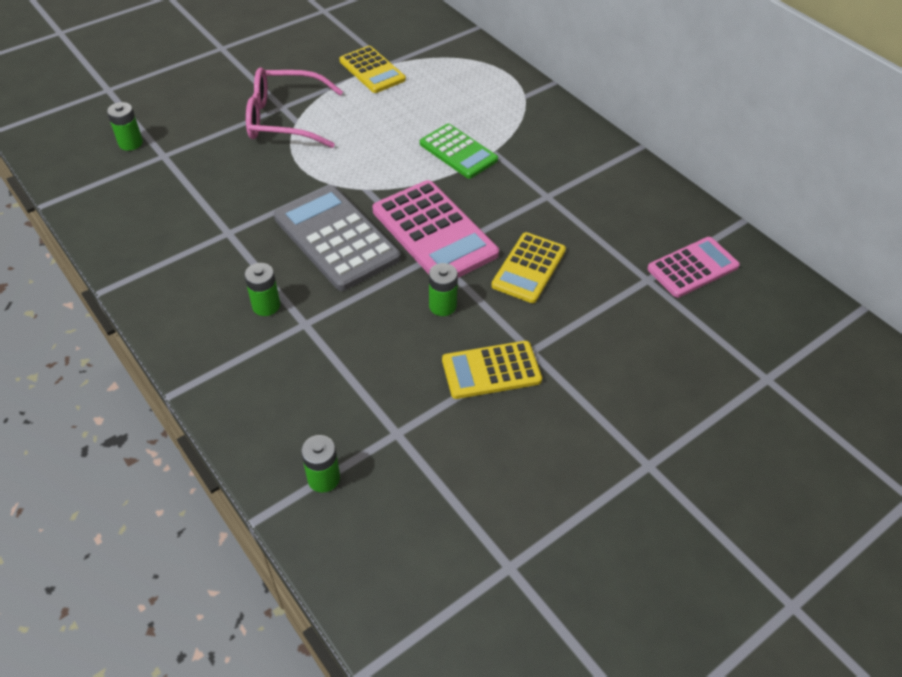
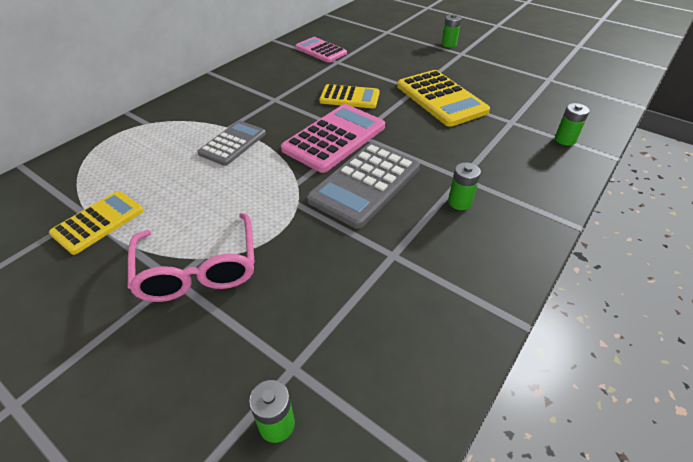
camera: 105 degrees left, 5 degrees down
green calculator [420,124,498,179] -> grey calculator [197,121,266,166]
green battery [429,263,458,316] -> green battery moved to [442,14,462,48]
yellow calculator [442,341,542,399] -> yellow calculator [397,70,490,127], size x1.58

